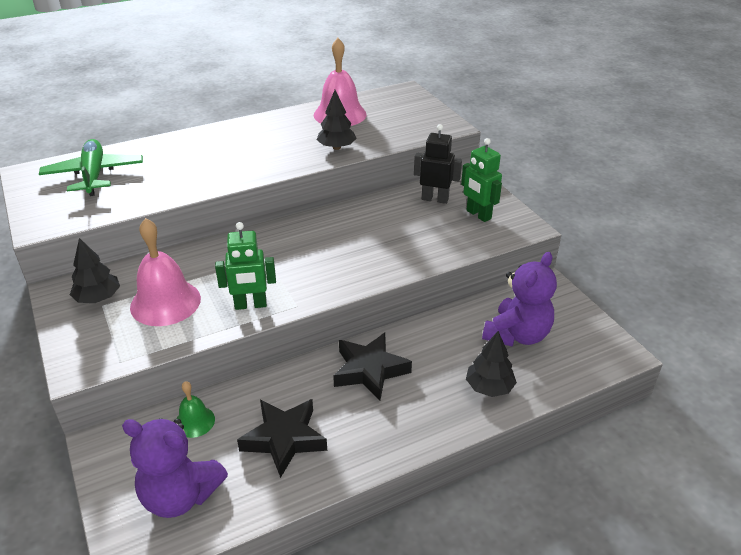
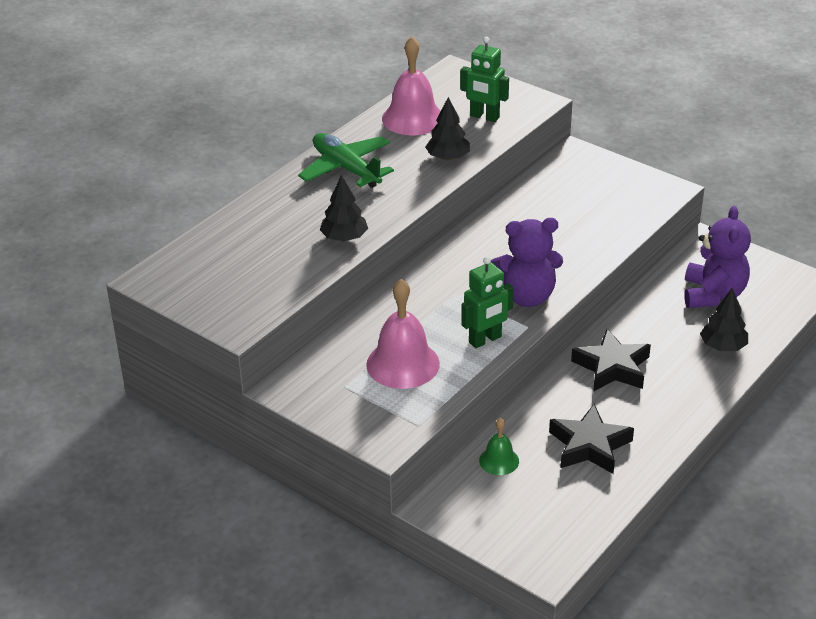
camera: 25 degrees left, 0 degrees up
green plane [39,139,143,196] -> green plane moved to [298,133,394,188]
black tree [70,238,120,303] -> black tree moved to [320,175,368,241]
purple teddy bear [122,418,228,518] -> purple teddy bear moved to [491,218,563,307]
black robot [414,124,462,204] -> none
green robot [461,138,502,222] -> green robot moved to [460,37,509,122]

